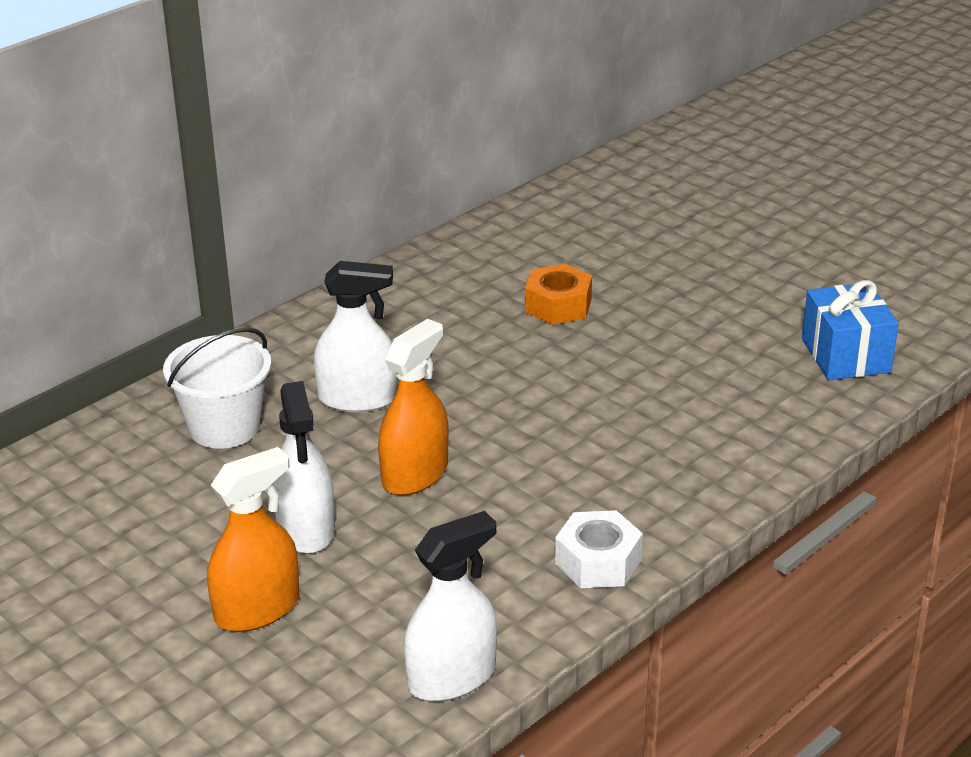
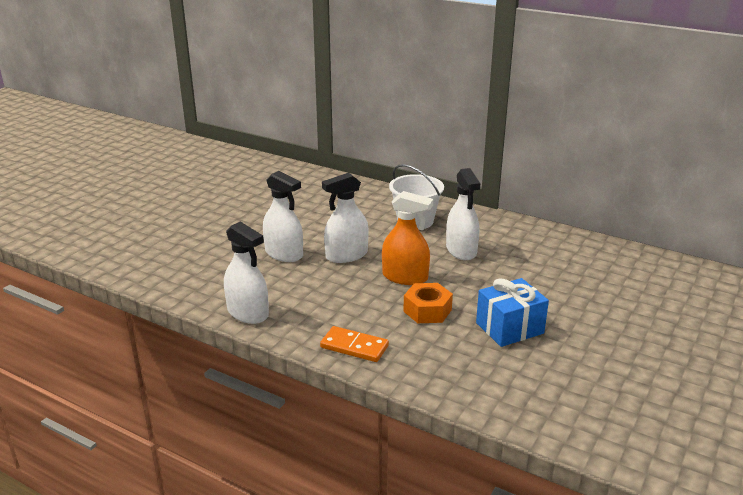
camera: 75 degrees right, 5 degrees down
orange spray bottle [207,447,299,632] -> white spray bottle [263,171,303,262]
orange nut [525,263,592,325] -> orange nut moved to [403,283,453,323]
white nut [555,510,643,588] -> orange domino [320,326,389,362]
blue gift [802,280,899,380] -> blue gift moved to [476,278,549,347]

